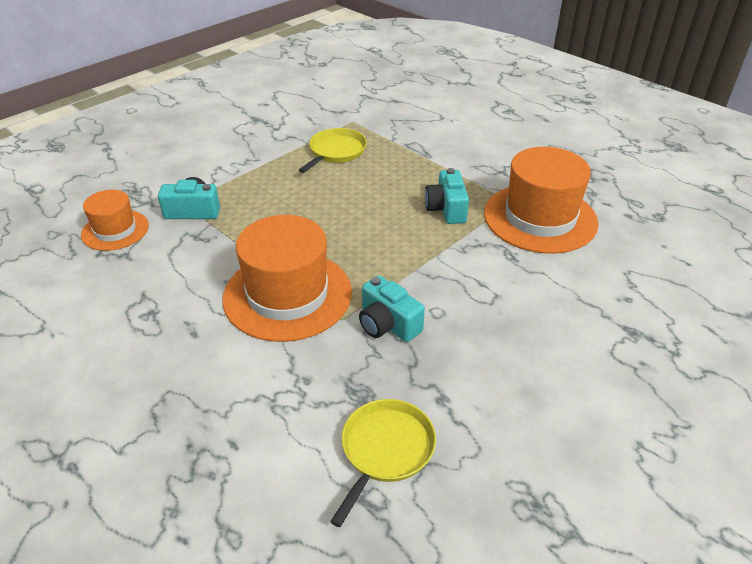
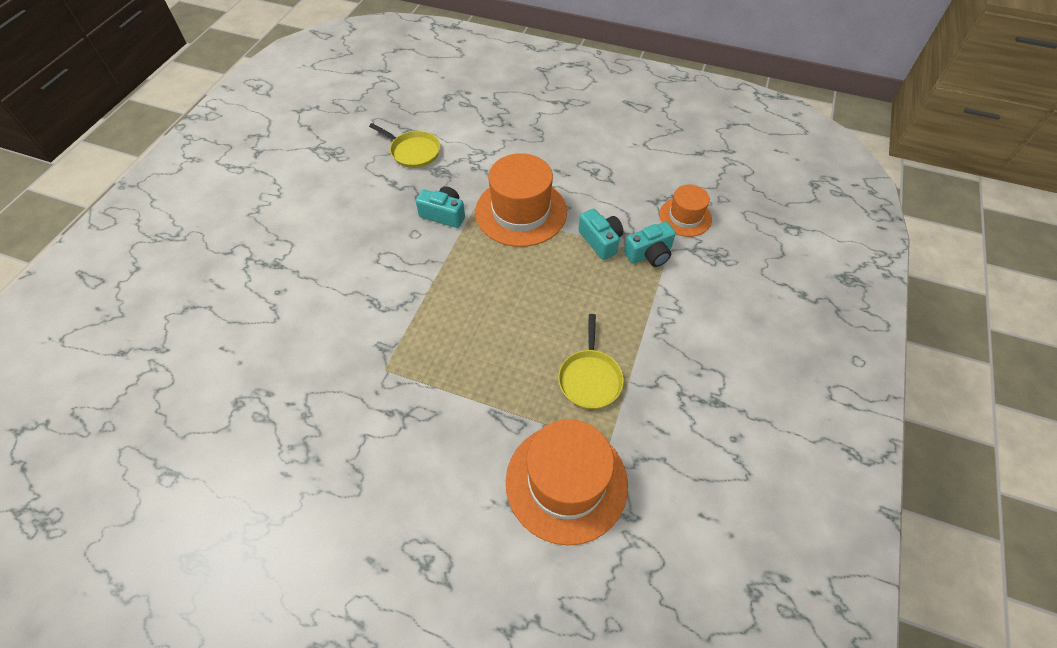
camera: 155 degrees right, 15 degrees up
yellow pan [330,399,436,527] -> yellow pan turned 60 degrees counterclockwise [369,123,440,168]
turquoise camera [425,168,469,224] -> turquoise camera moved to [579,209,623,260]
orange hat [484,147,598,254] -> orange hat moved to [506,419,628,545]

